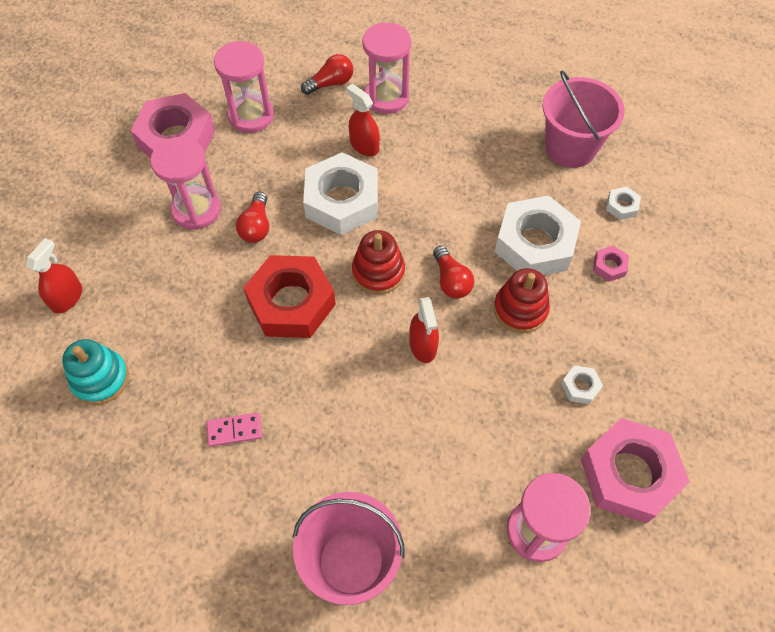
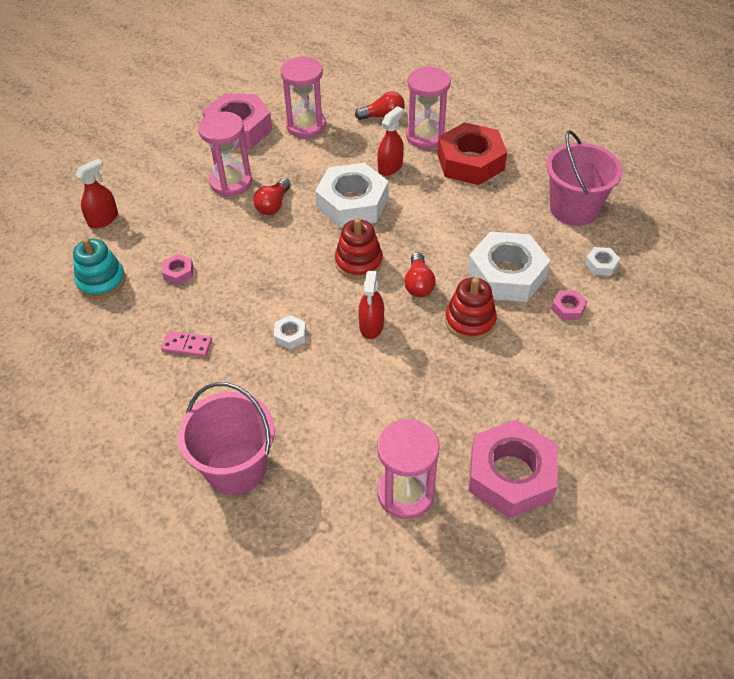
camera: 20 degrees right, 10 degrees down
red nut [243,255,336,338] -> red nut moved to [437,122,507,185]
red spray bottle [346,84,380,156] -> red spray bottle turned 60 degrees clockwise [377,106,404,176]
white nut [561,365,603,404] -> white nut moved to [274,315,306,349]
none -> pink nut [162,254,193,285]

